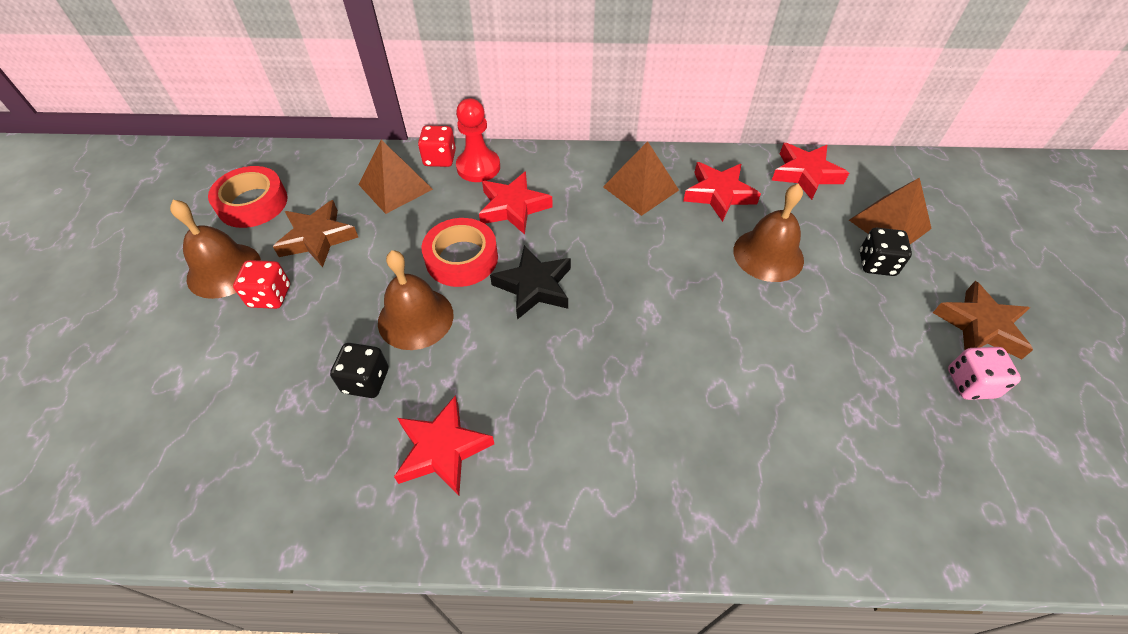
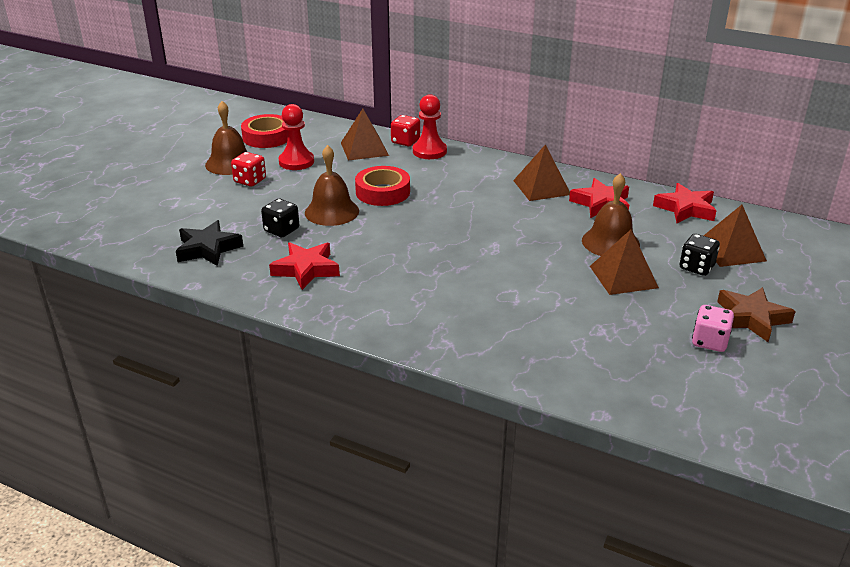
camera: 25 degrees right, 20 degrees down
brown star [273,200,358,267] -> red pawn [279,104,314,170]
red star [479,171,553,234] -> none
black star [490,245,571,320] -> black star moved to [176,220,243,266]
none -> brown pyramid [590,229,659,295]

